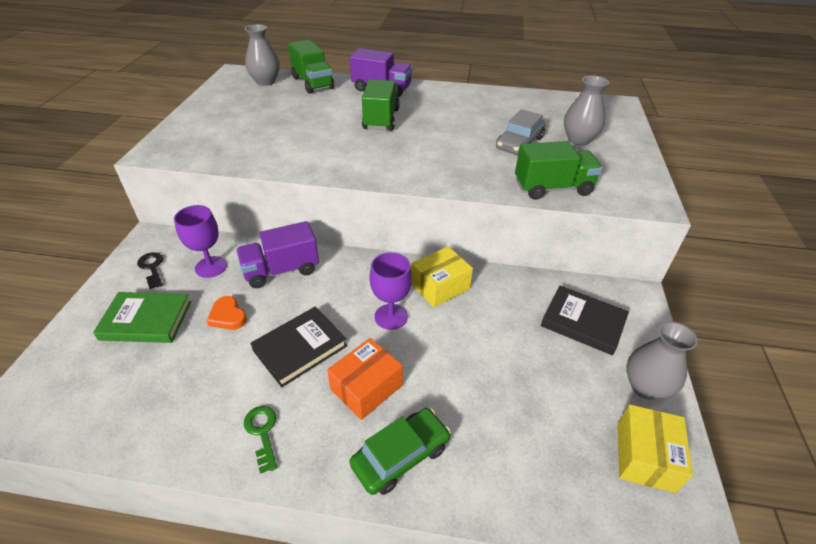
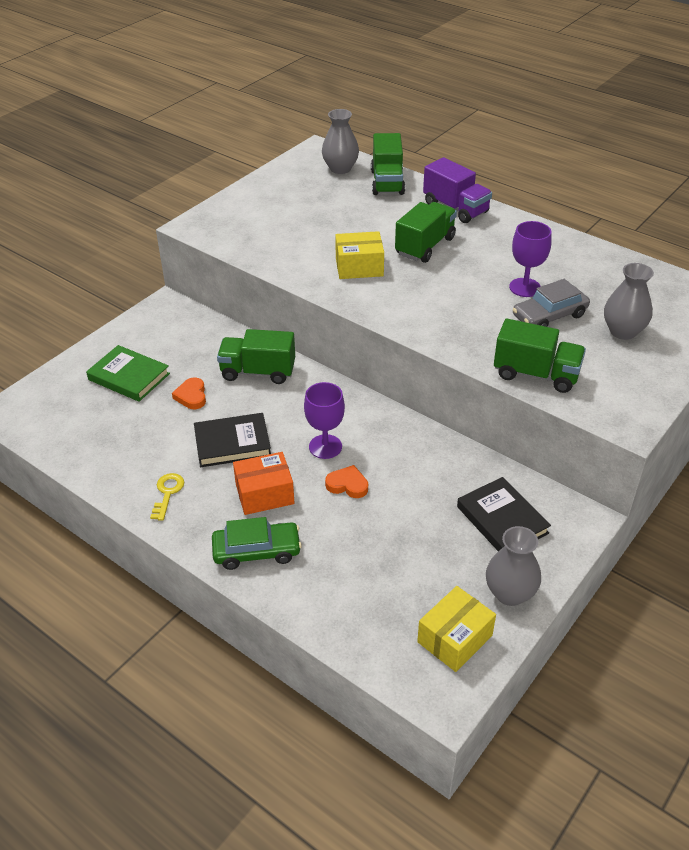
camera: 30 degrees right, 0 degrees up
black key [137,252,163,289] -> none
purple goblet [174,205,227,278] -> purple goblet moved to [509,221,552,297]
purple truck [236,221,319,288] -> green truck [217,329,295,384]
green key [244,406,277,474] -> yellow key [150,473,184,521]
yellow box [411,246,473,307] -> yellow box moved to [335,231,384,279]
none -> orange heart [325,465,368,498]

